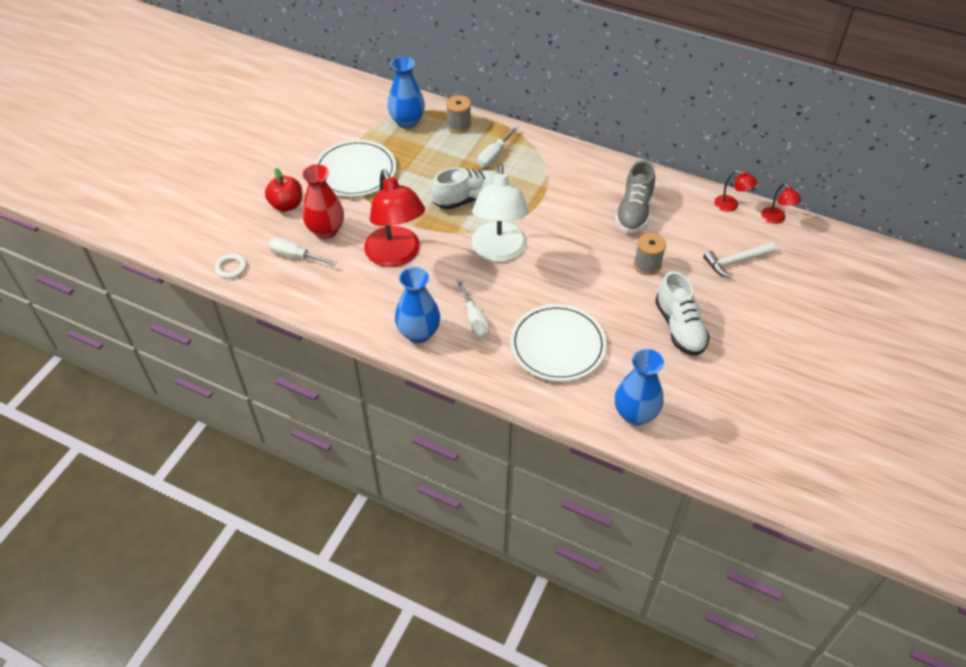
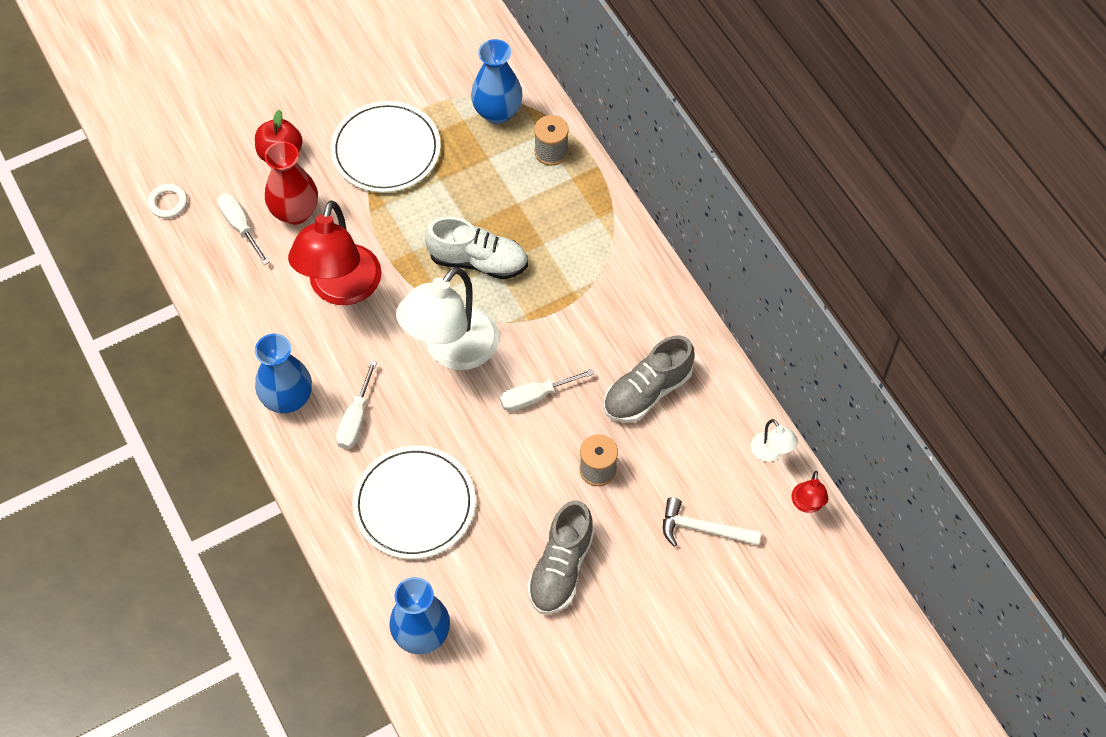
camera: 35 degrees right, 10 degrees up
white screwdriver [478,126,519,167] -> white screwdriver moved to [500,369,594,411]
white shoe [655,271,710,356] -> grey shoe [527,500,594,614]
red lamp [714,171,757,212] -> white lamp [751,419,798,462]

